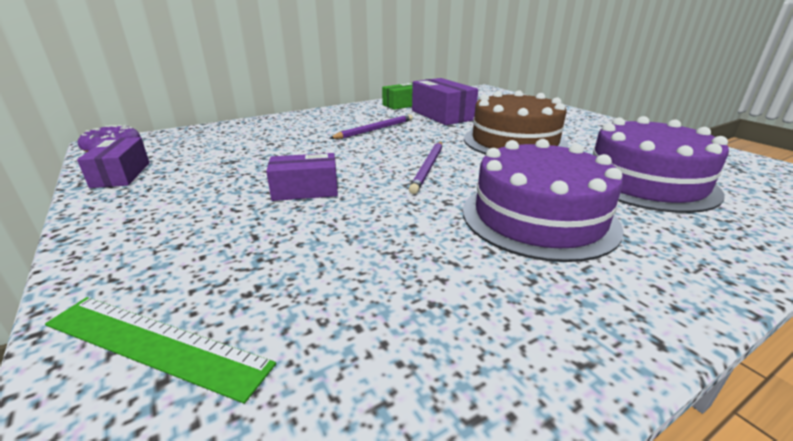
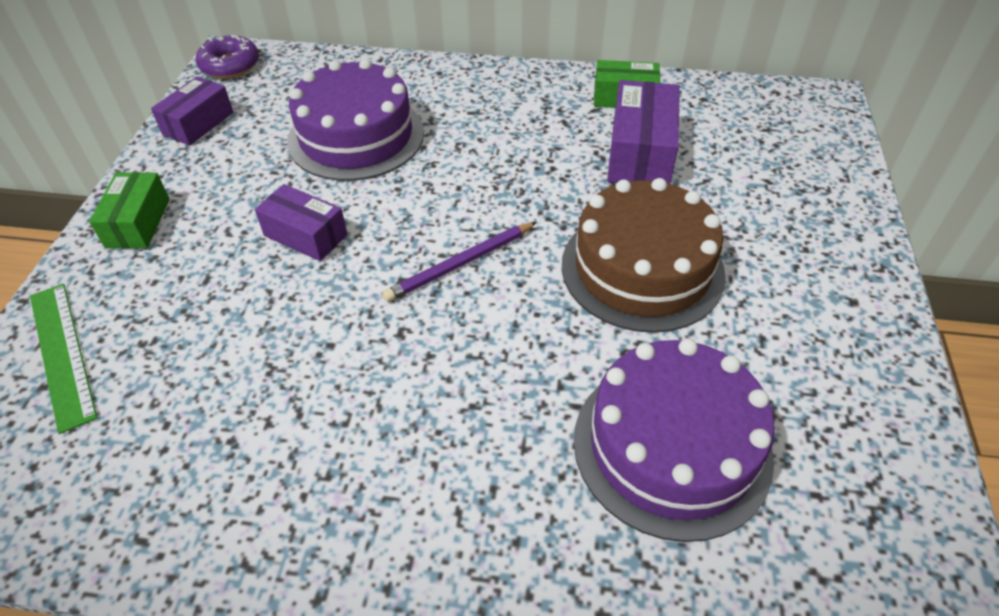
camera: 40 degrees right, 20 degrees up
purple pencil [329,114,413,139] -> none
purple cake [463,139,624,262] -> purple cake moved to [287,59,424,181]
none -> green box [89,172,170,248]

